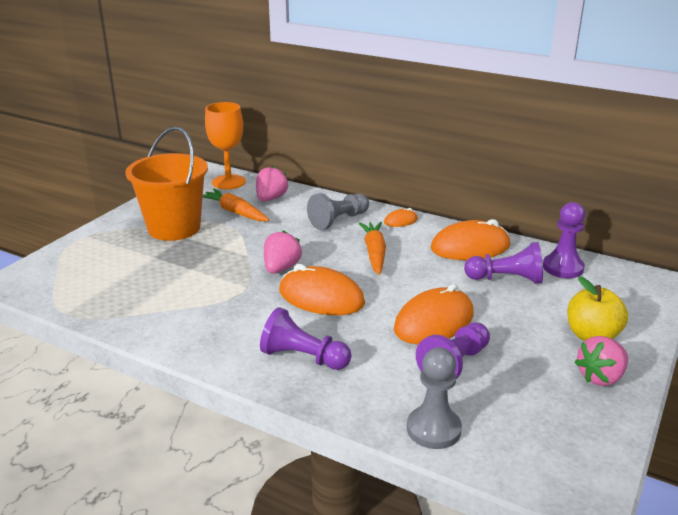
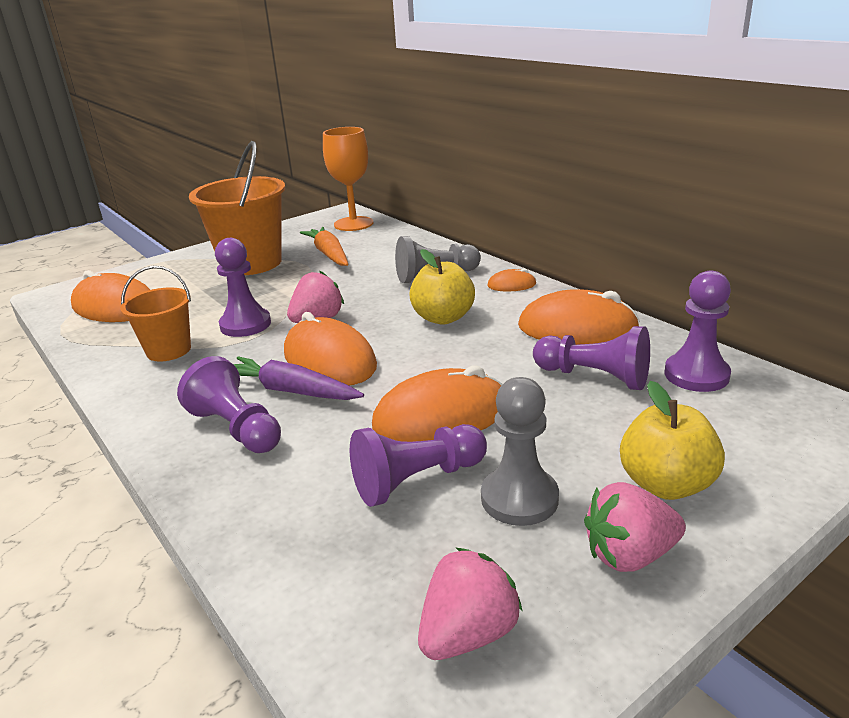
camera: 25 degrees right, 0 degrees up
pink strawberry [256,166,289,201] -> pink strawberry moved to [418,548,523,660]
orange carrot [358,222,386,275] -> yellow apple [409,249,475,325]
grey pawn [407,347,462,449] -> grey pawn moved to [481,377,559,526]
none -> orange mouse [71,270,150,322]
none -> orange bucket [120,266,191,361]
none -> purple pawn [215,238,271,337]
none -> purple carrot [233,356,364,400]

